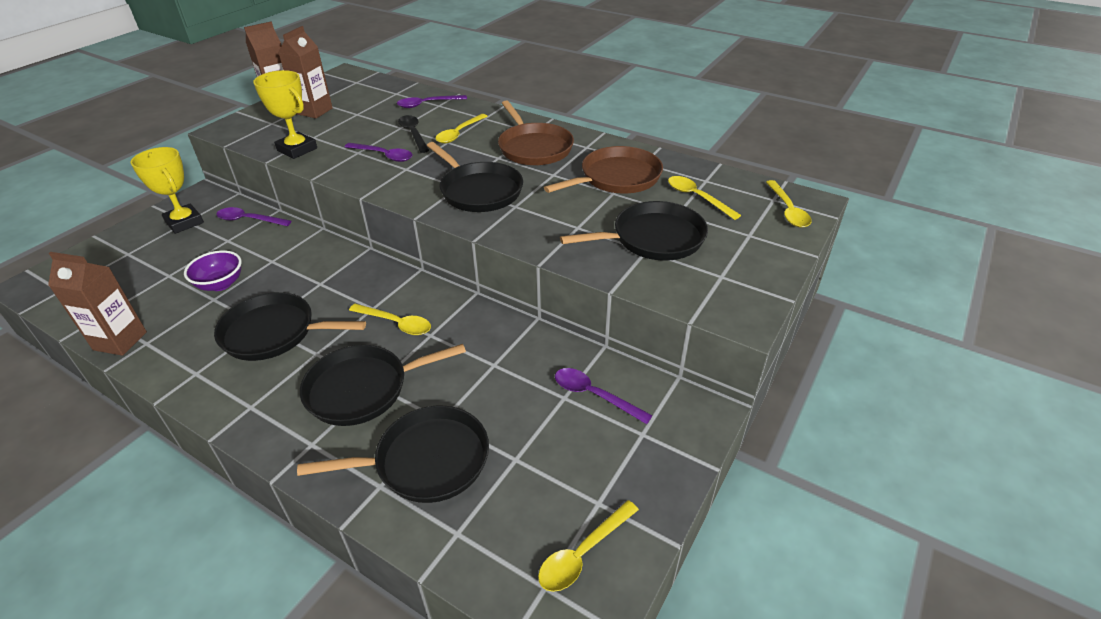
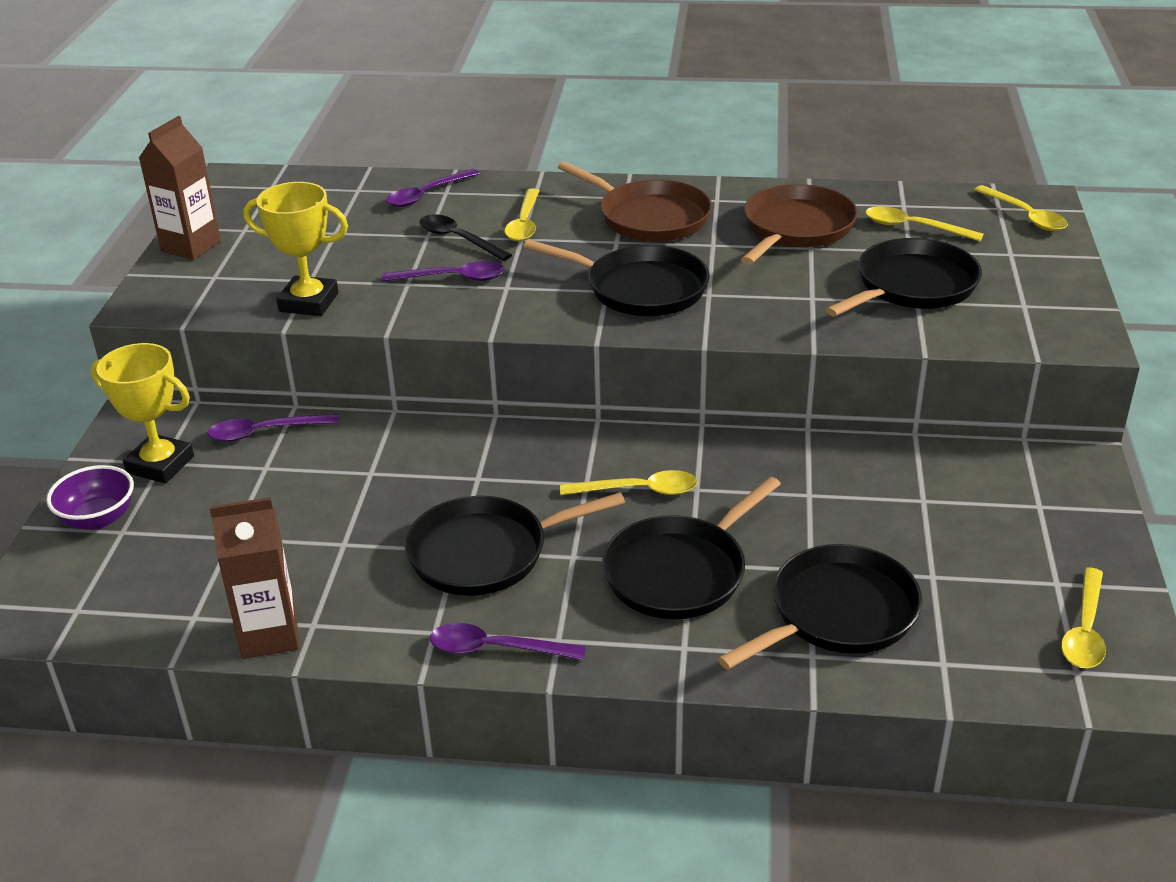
camera: 25 degrees left, 5 degrees down
purple bowl [184,250,242,291] -> purple bowl moved to [46,465,134,530]
brown carton [278,26,333,118] -> none
purple spoon [555,368,653,424] -> purple spoon moved to [430,623,586,660]

